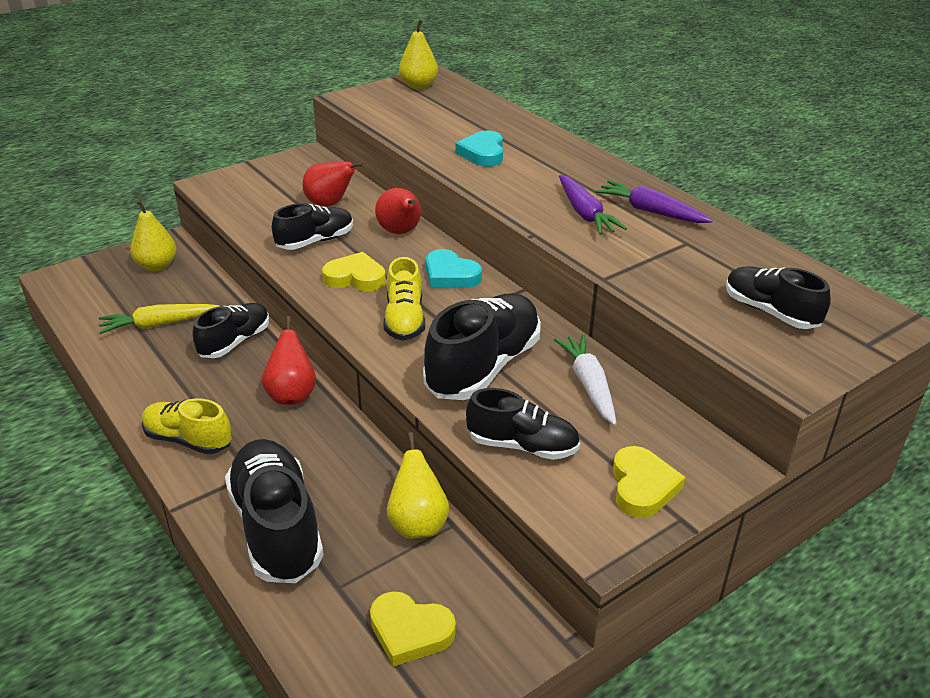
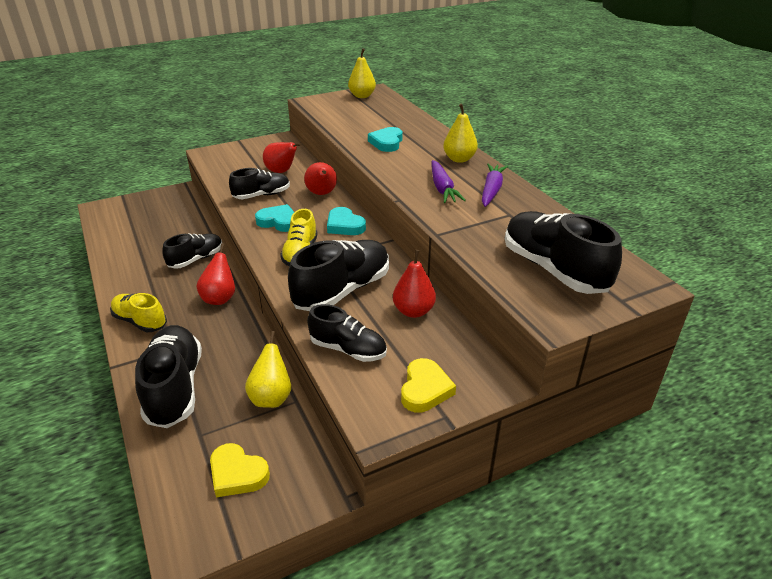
camera: 10 degrees right, 0 degrees up
yellow carrot [99,304,219,334] -> none
yellow pear [130,200,176,271] -> yellow pear moved to [443,104,478,163]
yellow heart [322,252,386,291] -> turquoise heart [255,204,294,232]
white carrot [554,334,617,426] -> red pear [393,250,436,318]
purple carrot [595,180,713,223] -> purple carrot turned 60 degrees clockwise [482,163,508,207]
black shoe [726,266,831,329] -> black shoe [505,211,622,294], size x1.62

